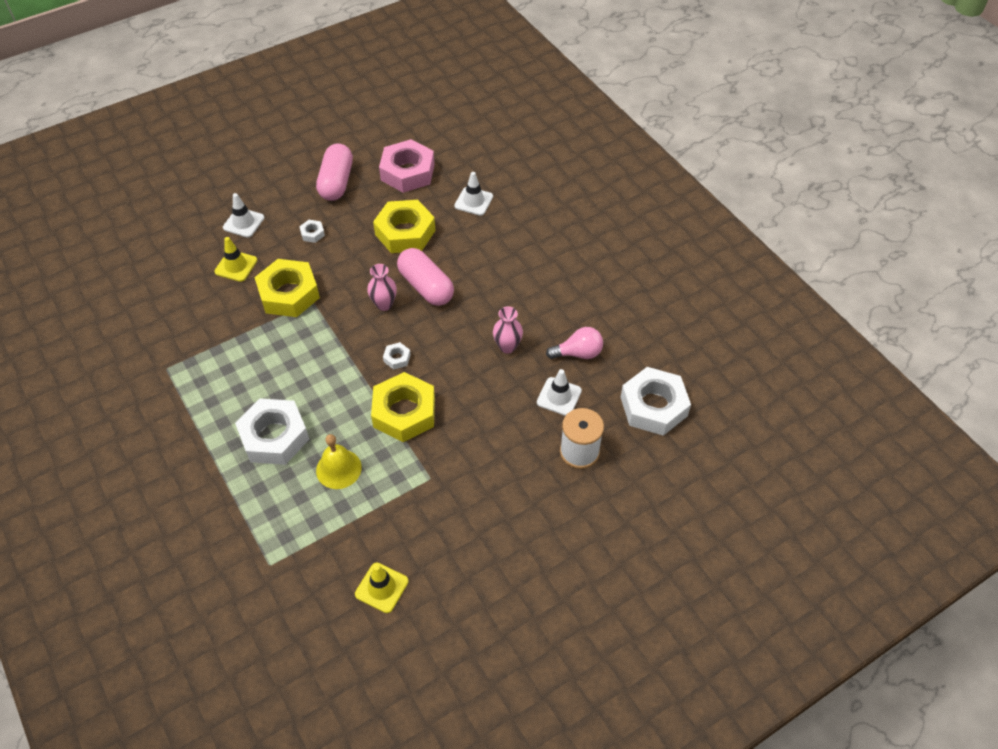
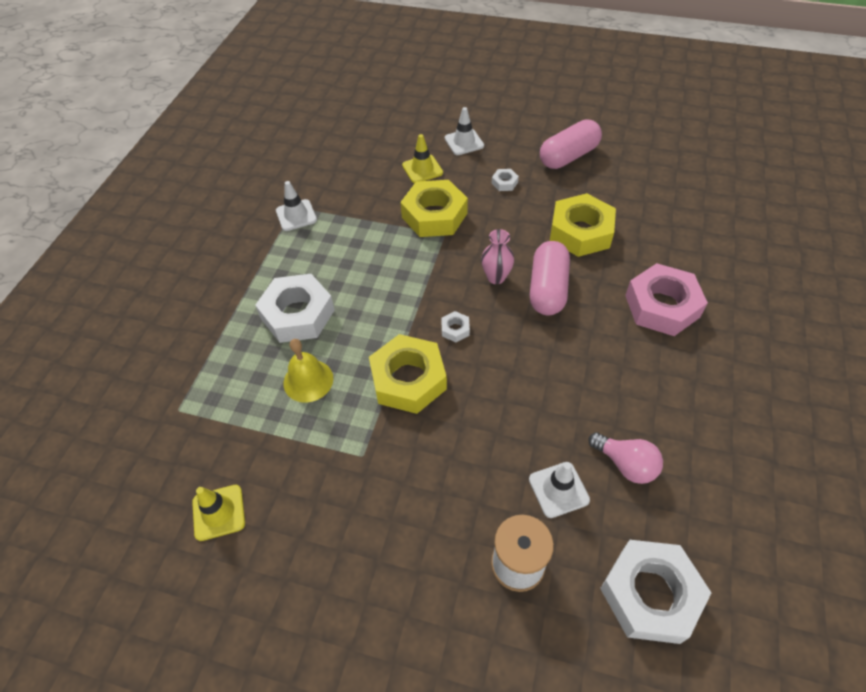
camera: 50 degrees right, 0 degrees up
pink nut [379,139,435,193] -> pink nut moved to [625,263,708,336]
white traffic cone [454,172,493,216] -> white traffic cone moved to [276,181,317,231]
pink vase [493,306,523,354] -> none

